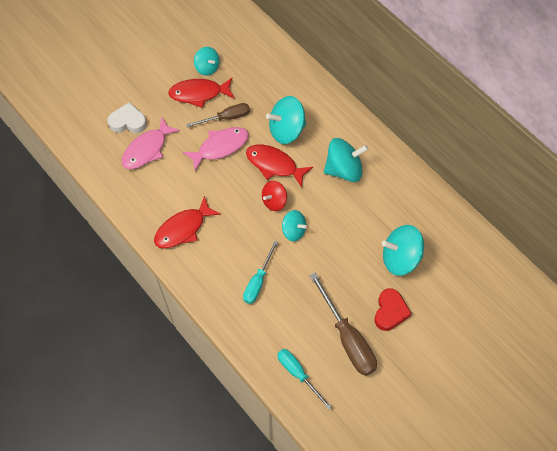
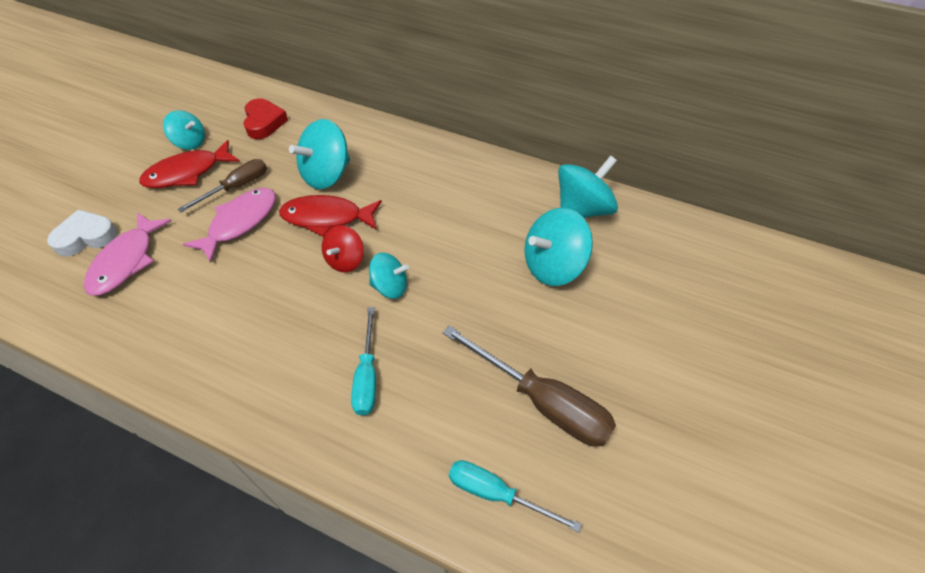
camera: 25 degrees left, 10 degrees down
red fish [154,196,221,248] -> none
turquoise spinning top [324,138,368,182] -> turquoise spinning top moved to [558,155,618,218]
red heart [374,288,412,331] -> red heart moved to [243,98,288,139]

